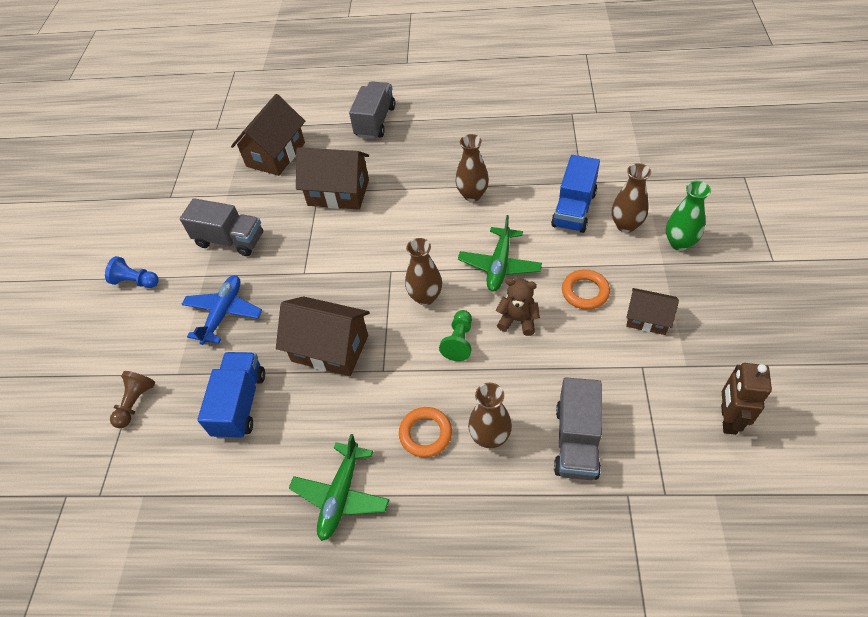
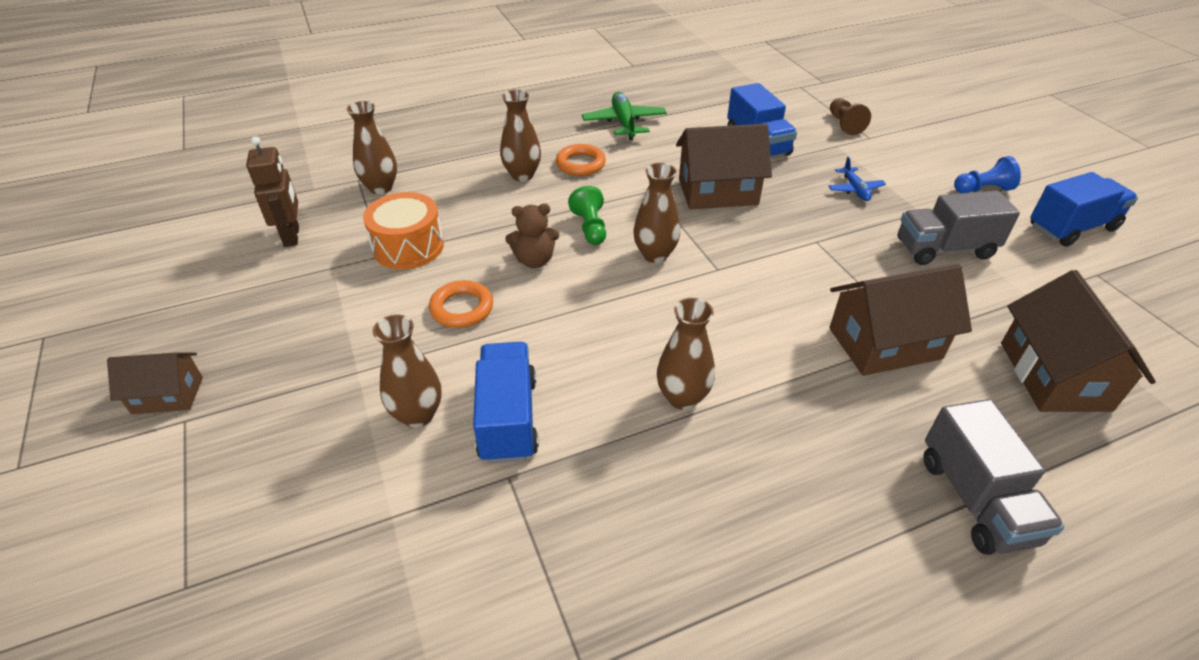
camera: 150 degrees right, 10 degrees down
blue plane [181,275,262,345] -> blue plane [828,157,886,201], size x0.61
green plane [458,215,542,291] -> none
grey truck [554,377,602,480] -> none
brown house [626,288,679,335] -> brown house moved to [107,352,203,414]
green vase [666,181,711,251] -> none
none -> brown vase [347,101,397,194]
none -> orange drum [363,192,444,269]
none -> blue truck [1030,172,1138,247]

